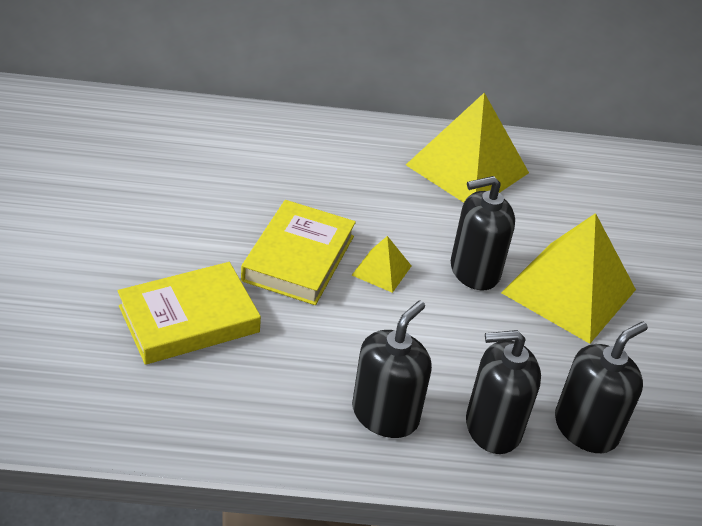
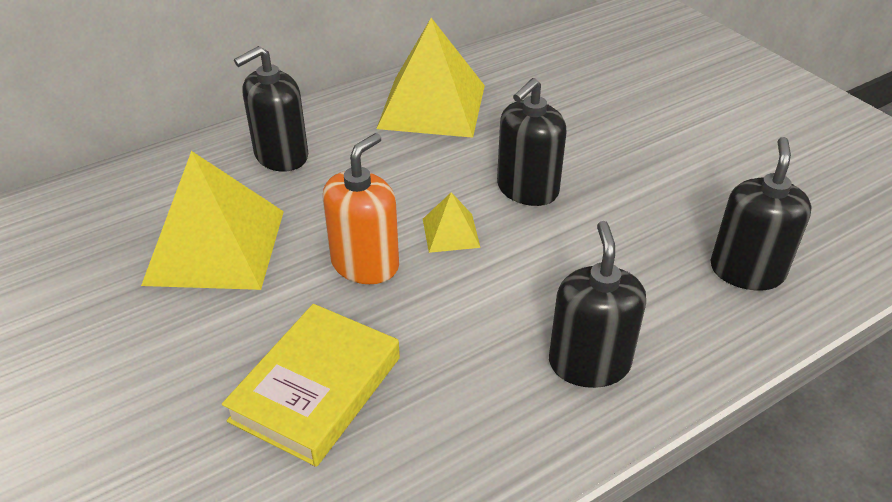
camera: 30 degrees left, 0 degrees up
yellow book [241,200,356,305] -> orange soap dispenser [323,133,399,284]
black soap dispenser [466,330,541,454] -> black soap dispenser moved to [234,46,308,172]
yellow pyramid [501,213,636,344] -> yellow pyramid moved to [141,151,284,290]

